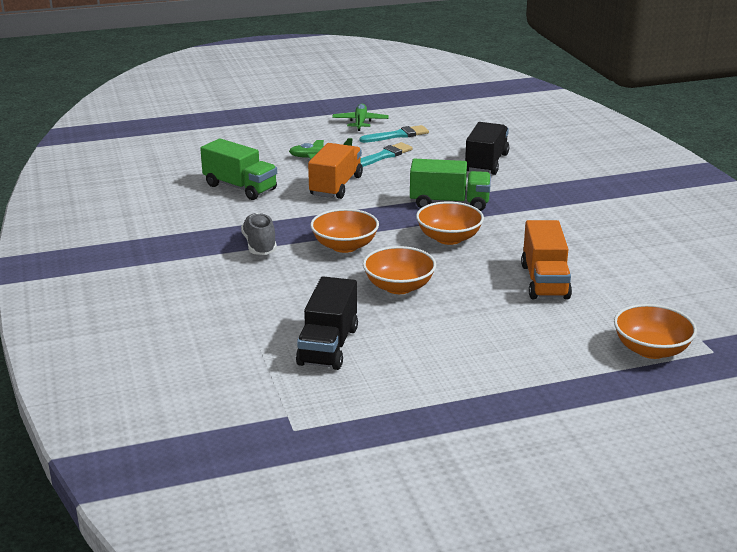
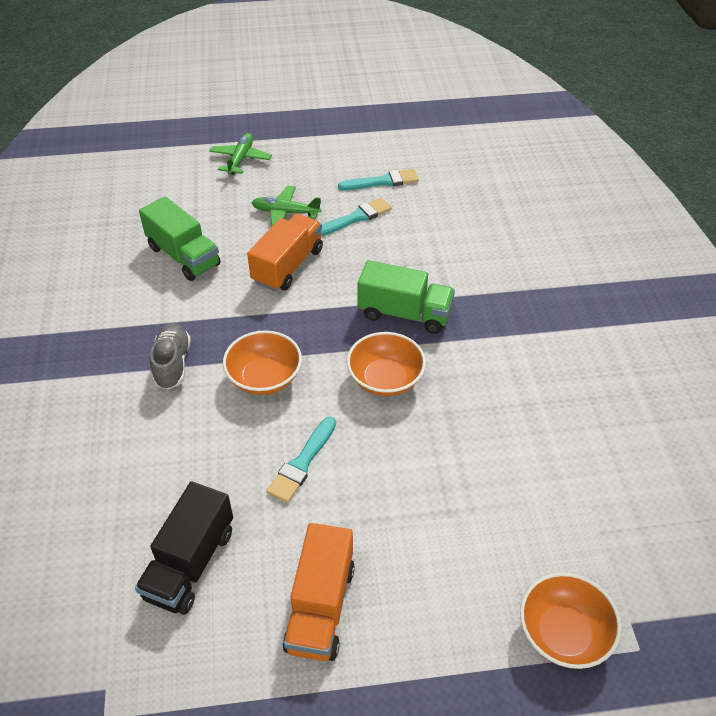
camera: 10 degrees right, 20 degrees up
green plane [332,104,389,131] -> green plane moved to [209,133,272,175]
orange bowl [363,246,436,294] -> turquoise brush [267,417,336,503]
black truck [465,122,509,175] -> none
orange truck [521,220,572,299] -> orange truck moved to [283,523,355,661]

